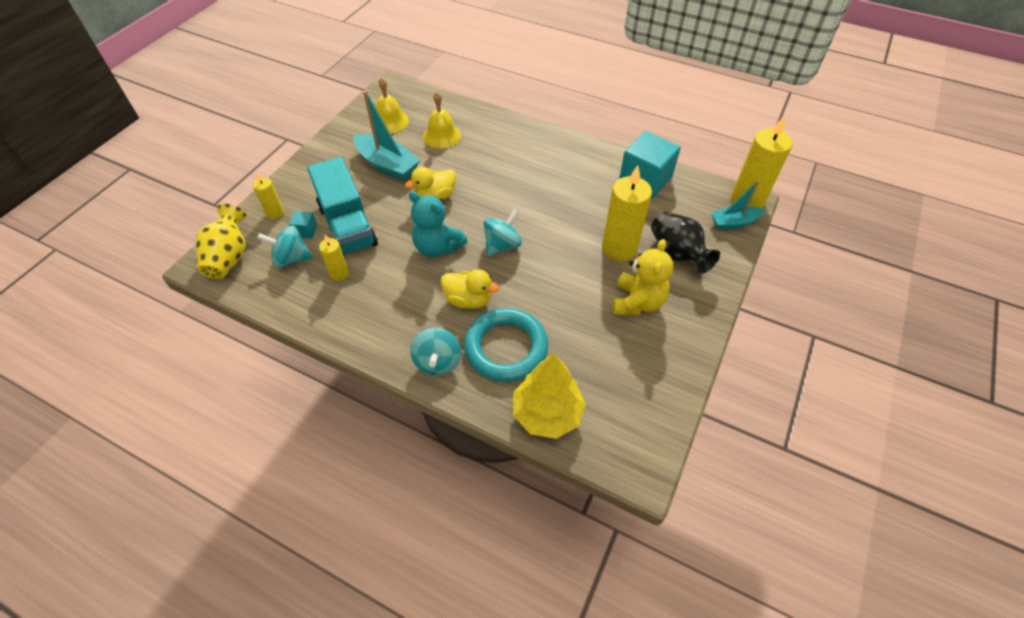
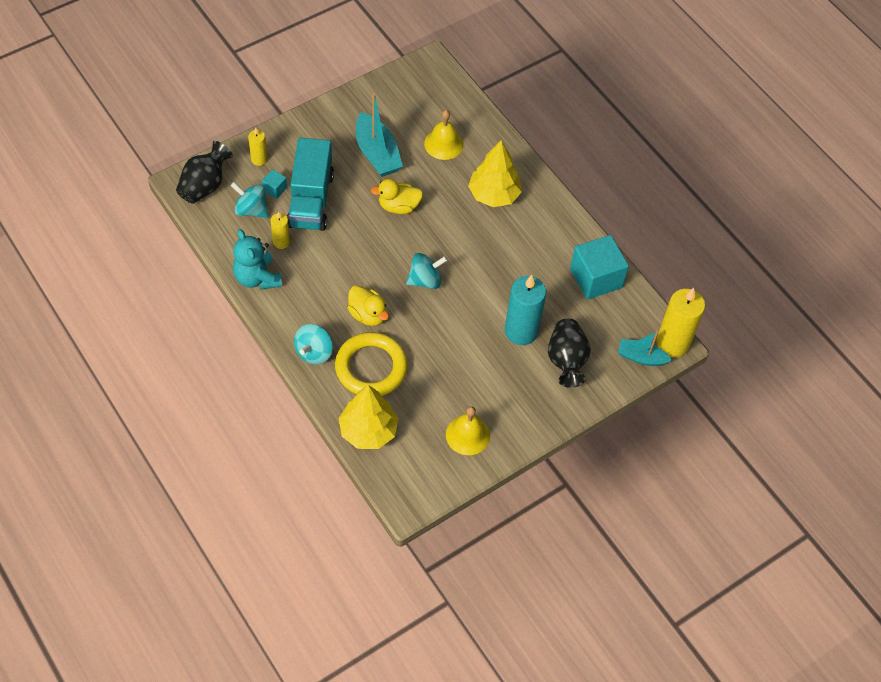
camera: 25 degrees right, 5 degrees up
yellow vase [195,204,246,279] -> black vase [176,141,233,204]
yellow bell [376,77,409,134] -> yellow bell moved to [446,406,490,455]
turquoise teddy bear [409,191,467,257] -> turquoise teddy bear moved to [233,229,282,290]
turquoise ring [464,308,548,382] -> yellow ring [335,332,408,396]
yellow candle [602,165,652,261] -> turquoise candle [505,275,546,345]
yellow teddy bear [613,239,673,315] -> none
none -> yellow tree [468,140,522,207]

